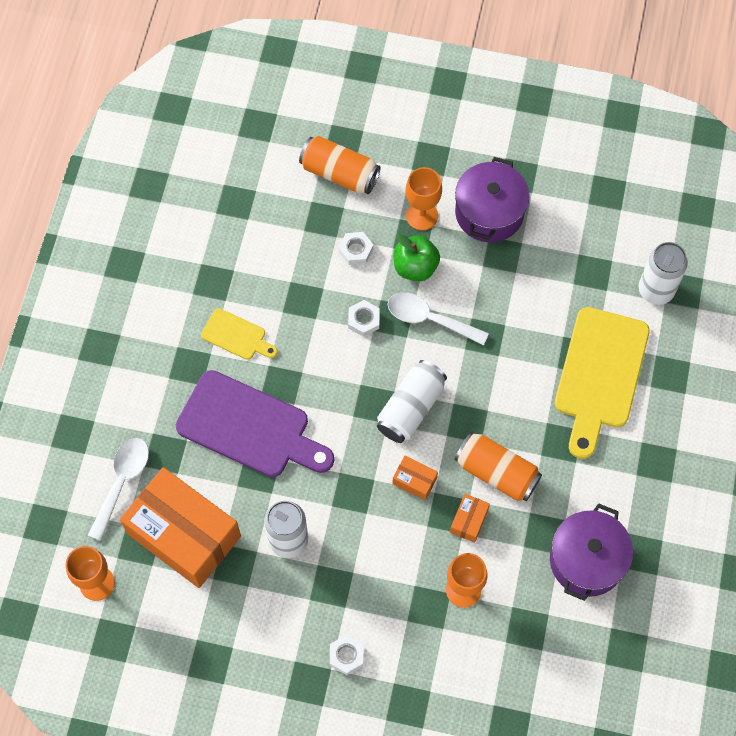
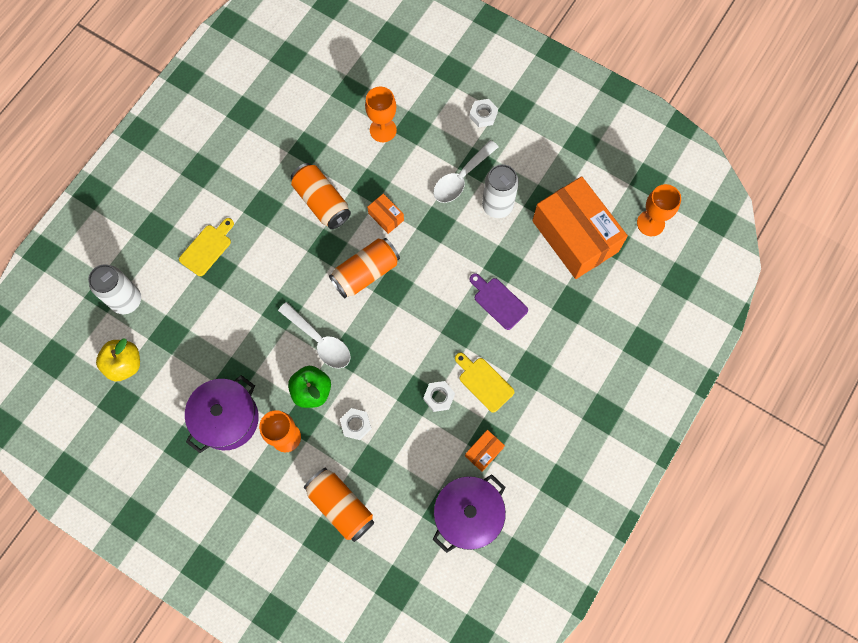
camera: 160 degrees left, 5 degrees up
white spoon [88,438,149,541] -> white spoon moved to [433,140,499,203]
purple cutting board [176,370,334,477] -> purple cutting board [469,273,528,330], size x0.50
white nut [348,300,380,337] -> white nut moved to [423,381,455,412]
white can [377,360,447,443] -> orange can [329,238,400,298]
orange box [450,494,490,543] -> orange box moved to [465,430,505,472]
purple pot [550,503,633,601] -> purple pot moved to [433,474,506,553]
yellow cutting board [555,307,650,459] -> yellow cutting board [179,218,234,276], size x0.50
none -> yellow apple [96,338,140,381]

